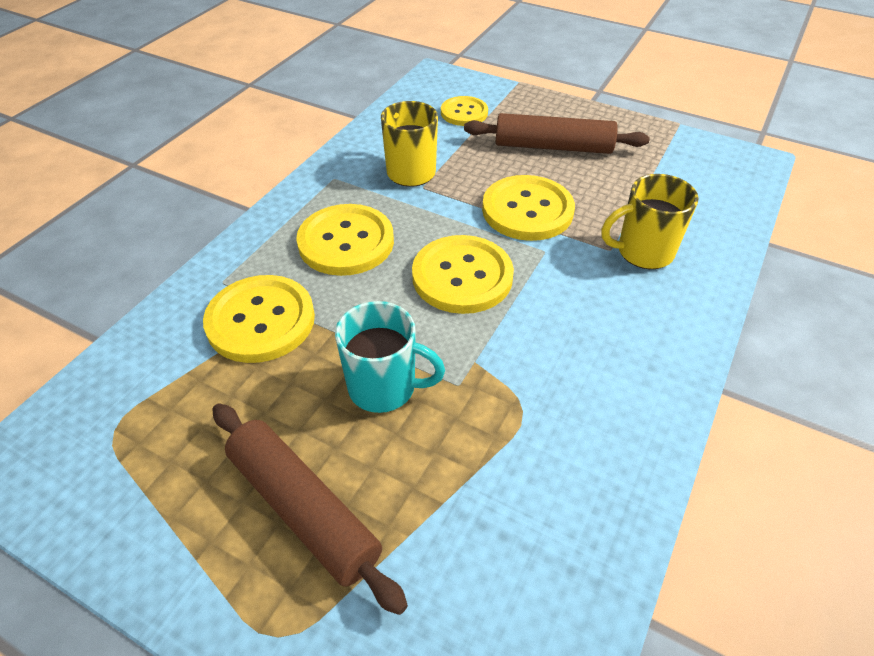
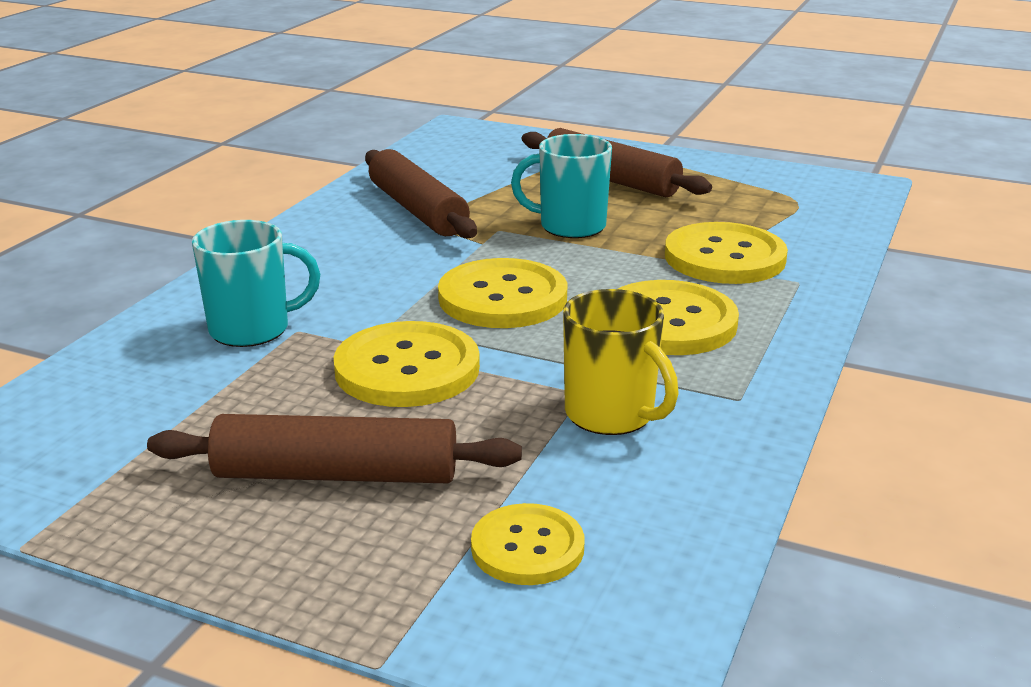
camera: 175 degrees right, 20 degrees down
yellow mug [602,174,699,269] -> turquoise mug [192,220,320,347]
none -> brown rolling pin [365,149,477,238]

